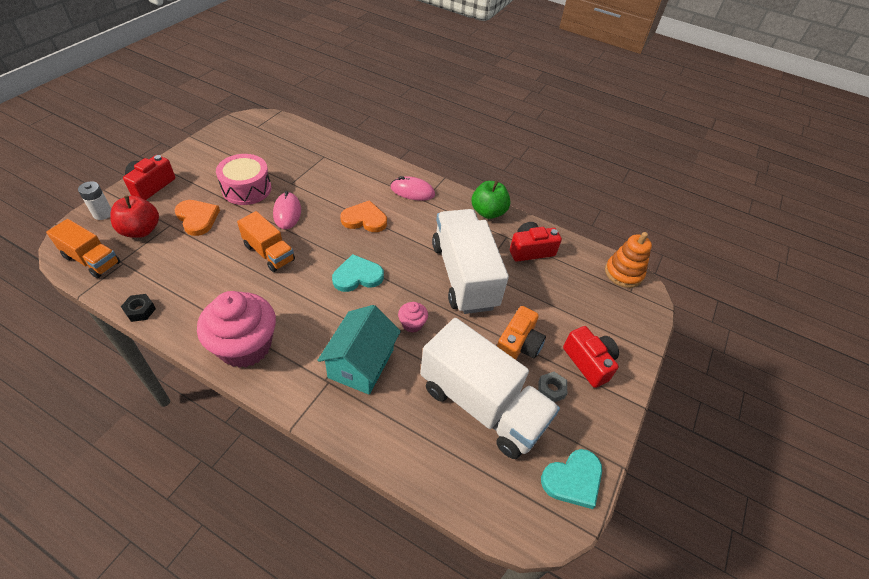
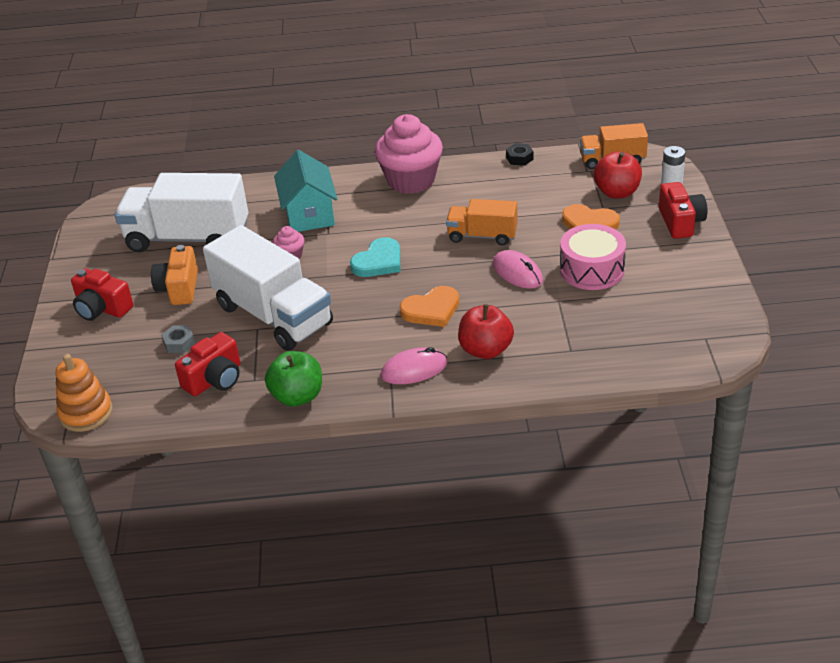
camera: 155 degrees right, 10 degrees down
grey nut [538,372,567,402] -> grey nut moved to [161,326,195,353]
turquoise heart [541,449,602,509] -> none
none -> red apple [458,304,514,359]

